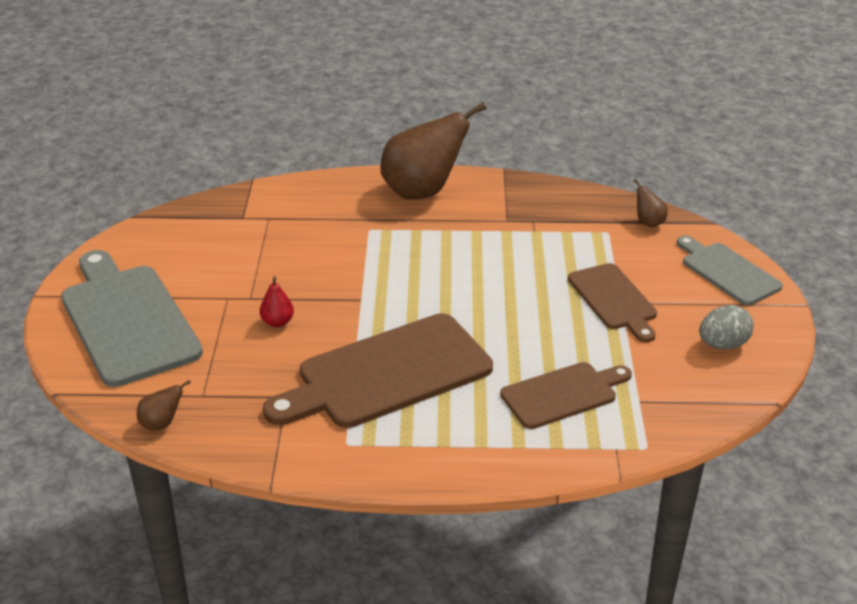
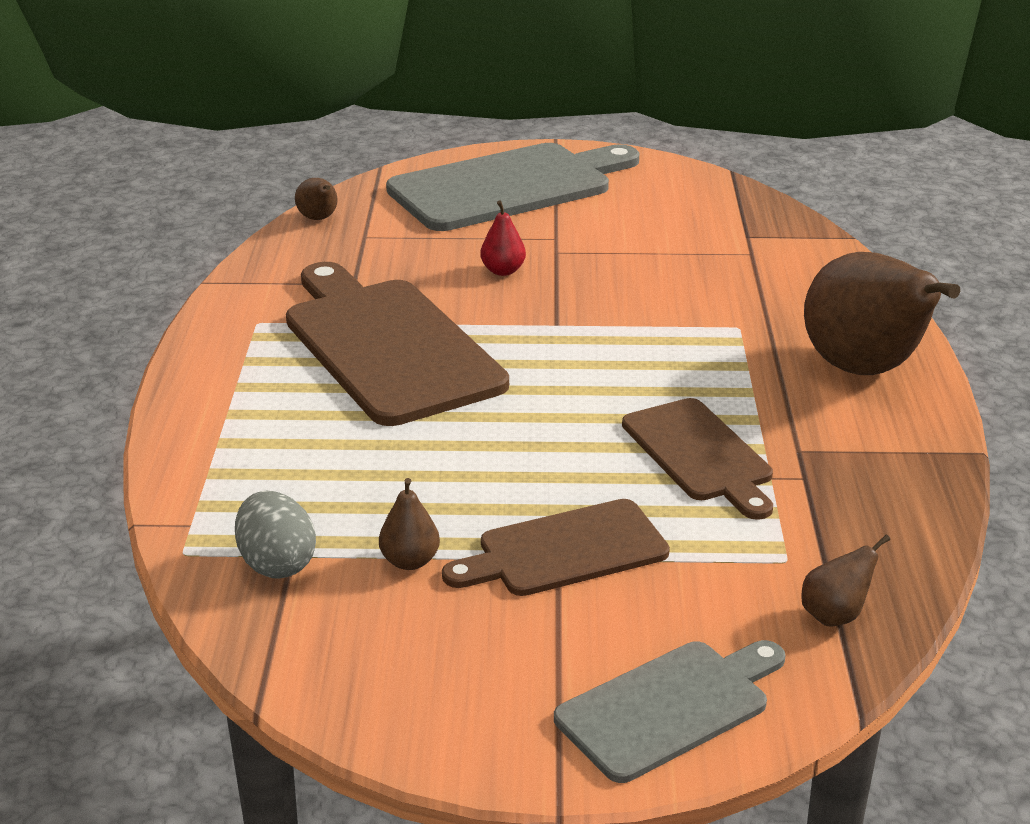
camera: 90 degrees right, 5 degrees down
brown cutting board [500,362,632,429] -> brown cutting board moved to [622,398,773,520]
grey egg [699,305,754,349] -> grey egg moved to [235,491,316,579]
none -> brown pear [379,478,440,570]

